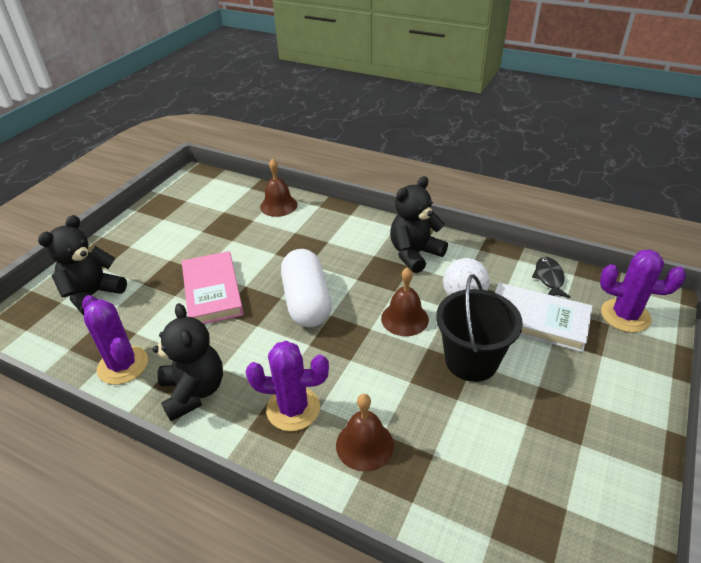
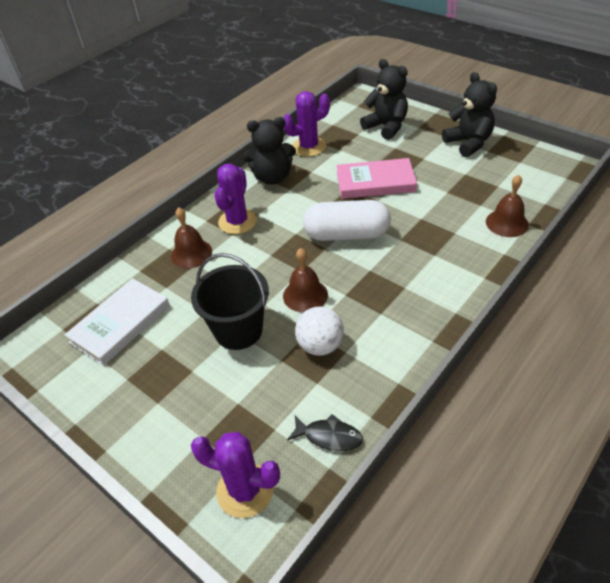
camera: 105 degrees right, 5 degrees up
black teddy bear [390,176,448,273] -> black teddy bear moved to [442,72,497,157]
white book [495,283,593,352] -> white book moved to [64,278,170,366]
purple cactus [600,250,686,333] -> purple cactus turned 75 degrees clockwise [191,432,280,518]

